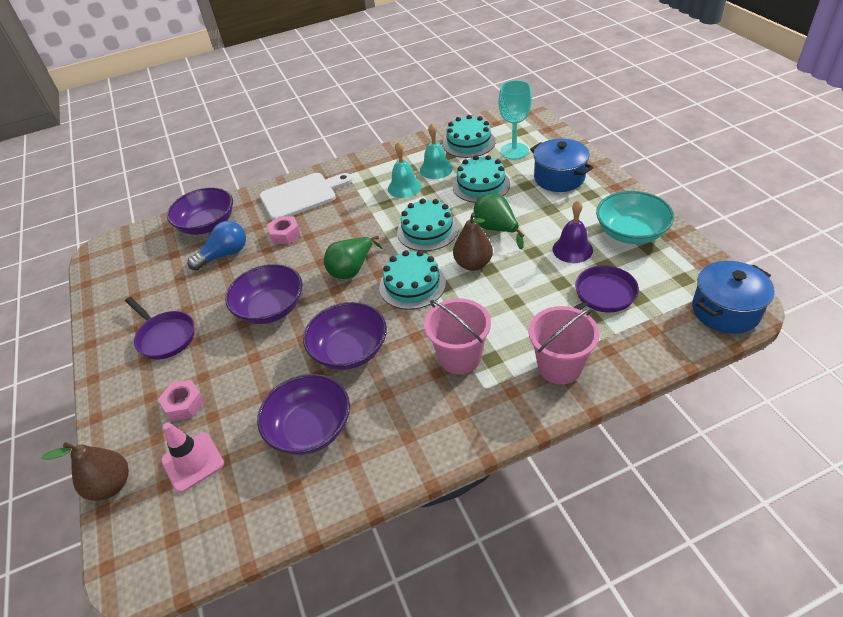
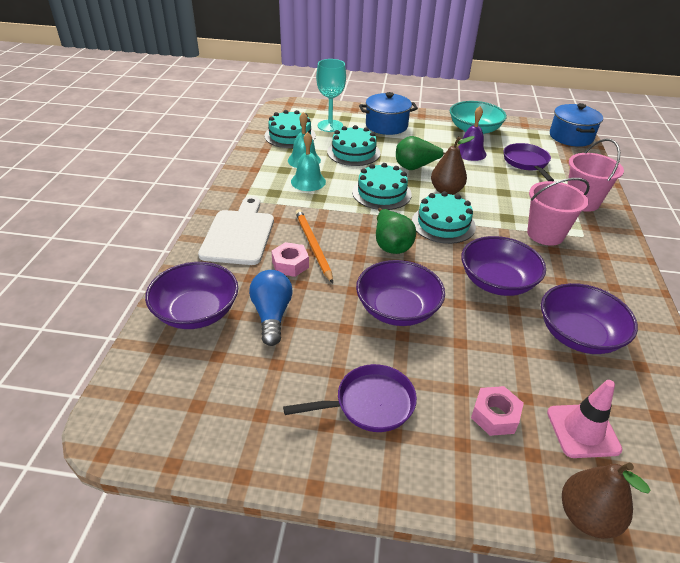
camera: 65 degrees left, 5 degrees down
none -> orange pencil [296,209,333,283]

